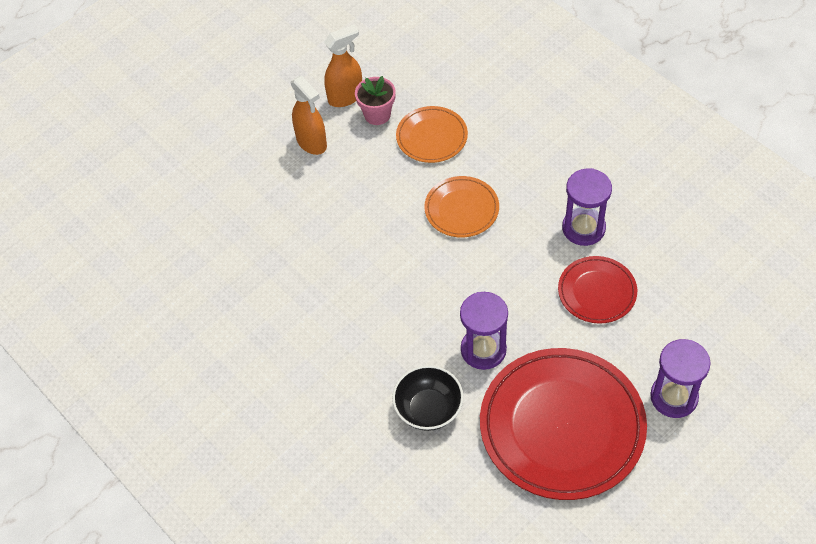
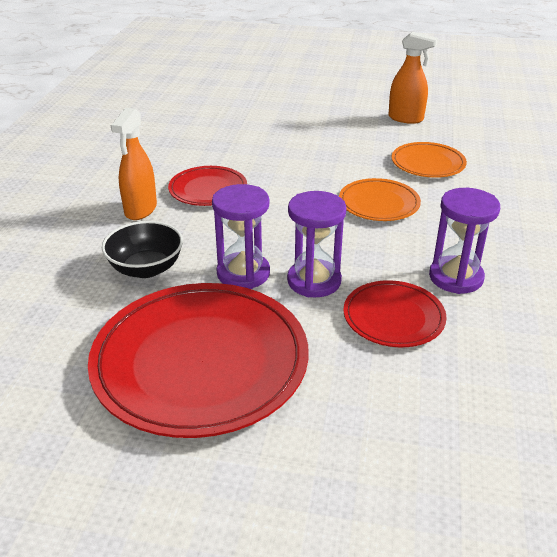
camera: 50 degrees right, 20 degrees down
orange spray bottle [291,76,327,155] -> orange spray bottle moved to [111,108,157,220]
pink flower pot [355,76,396,125] -> none
purple hourglass [650,339,711,418] -> purple hourglass moved to [287,191,346,297]
none -> red plate [168,166,247,206]

